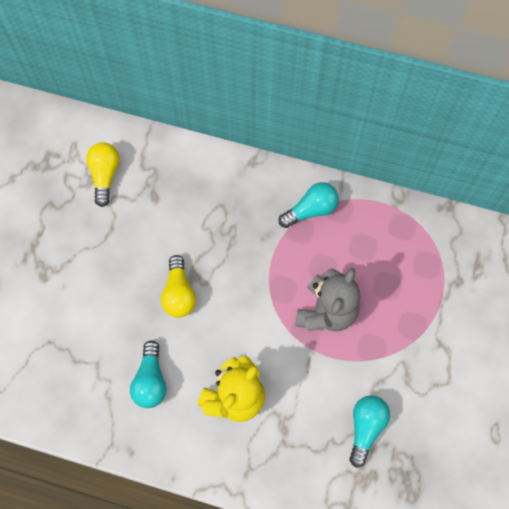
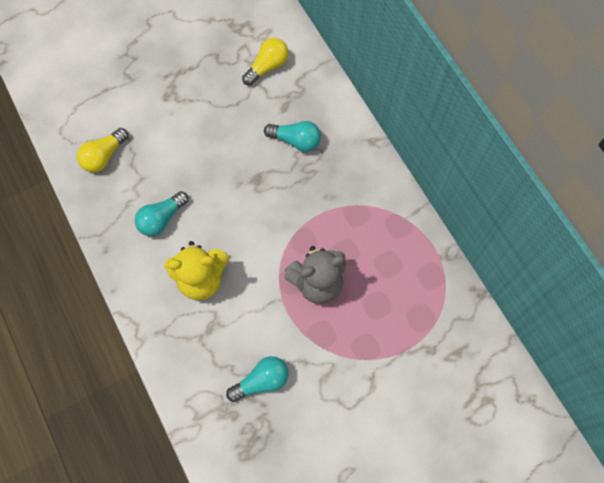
camera: 45 degrees right, 0 degrees up
yellow light bulb [161,255,196,317] -> yellow light bulb moved to [77,128,128,172]
turquoise light bulb [278,182,339,228] -> turquoise light bulb moved to [264,121,321,152]

